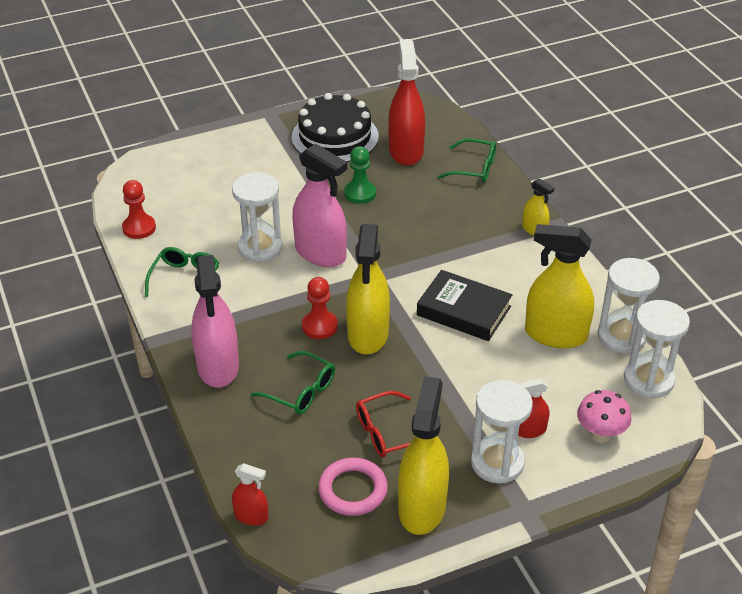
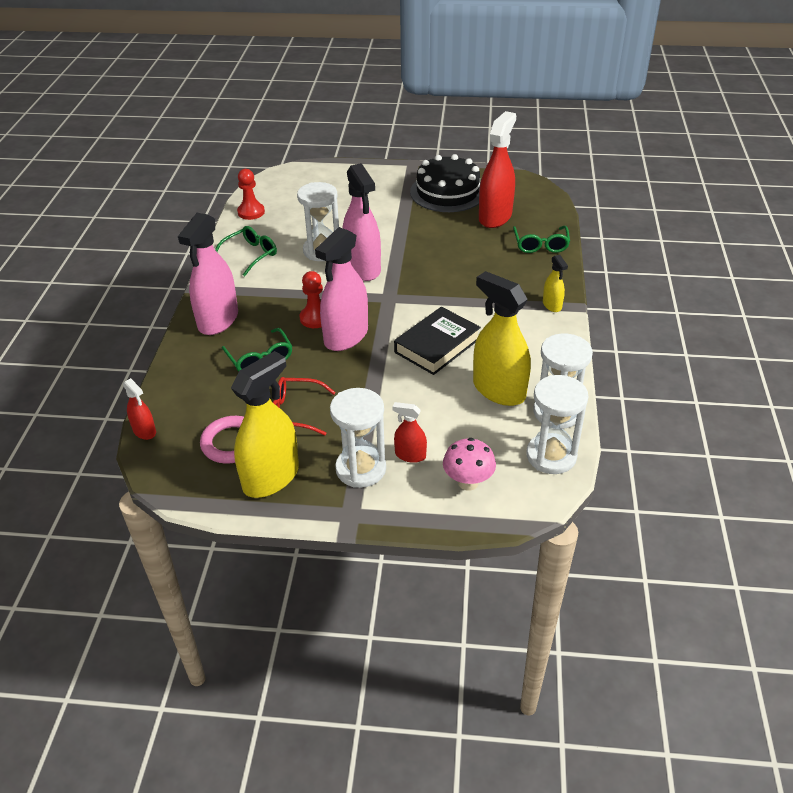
camera: 30 degrees right, 0 degrees up
green pawn [344,146,376,204] -> none
yellow spray bottle [346,224,390,354] -> pink spray bottle [315,227,368,351]
black book [417,270,512,341] -> black book turned 75 degrees clockwise [394,307,481,375]
green glasses [438,138,496,182] -> green glasses turned 45 degrees clockwise [513,226,570,253]

